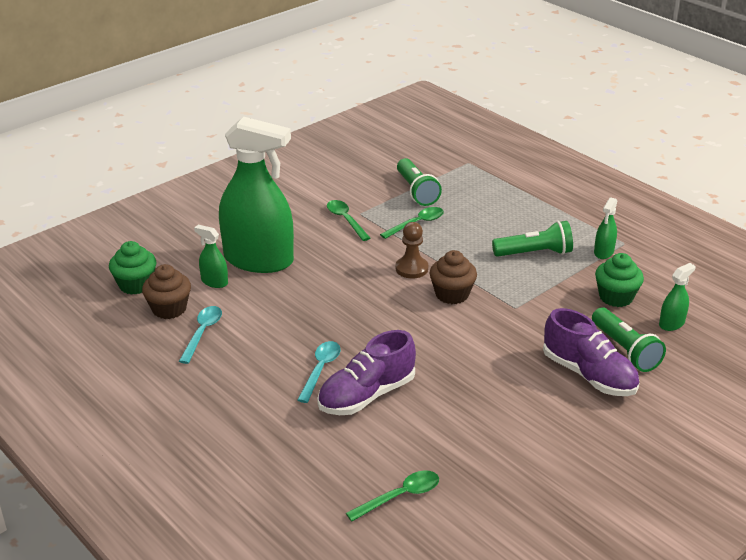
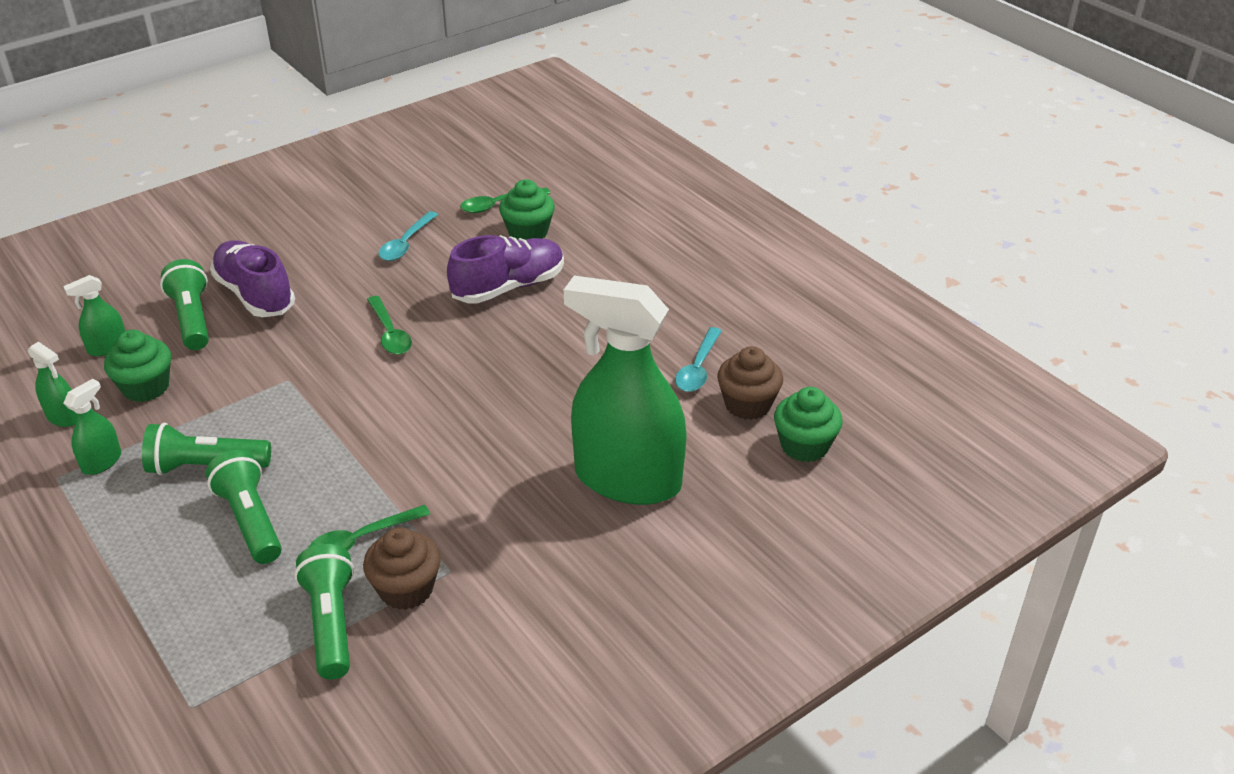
camera: 175 degrees left, 5 degrees up
green spray bottle [194,225,228,288] -> green spray bottle moved to [28,341,76,427]
turquoise spoon [298,341,341,403] -> turquoise spoon moved to [379,211,438,261]
green spoon [327,200,370,241] -> green spoon moved to [367,296,412,355]
brown pawn [395,222,428,279] -> none
brown cupcake [430,250,477,304] -> brown cupcake moved to [363,527,441,610]
none -> green flashlight [206,449,282,564]
none -> green cupcake [499,179,555,240]

